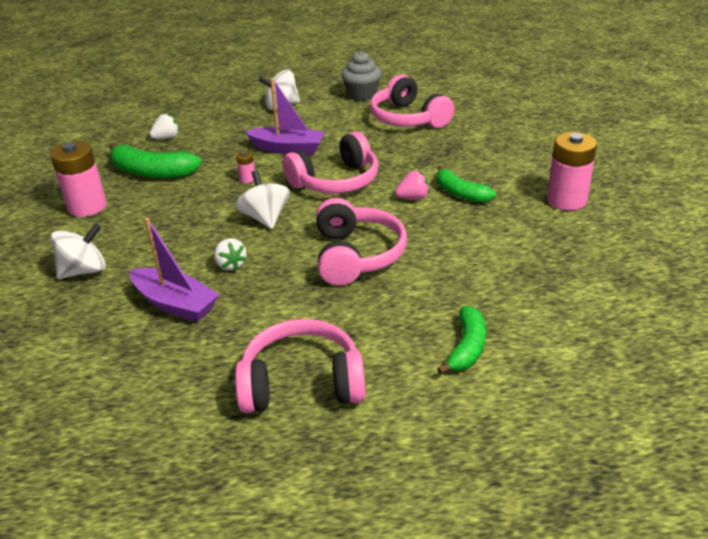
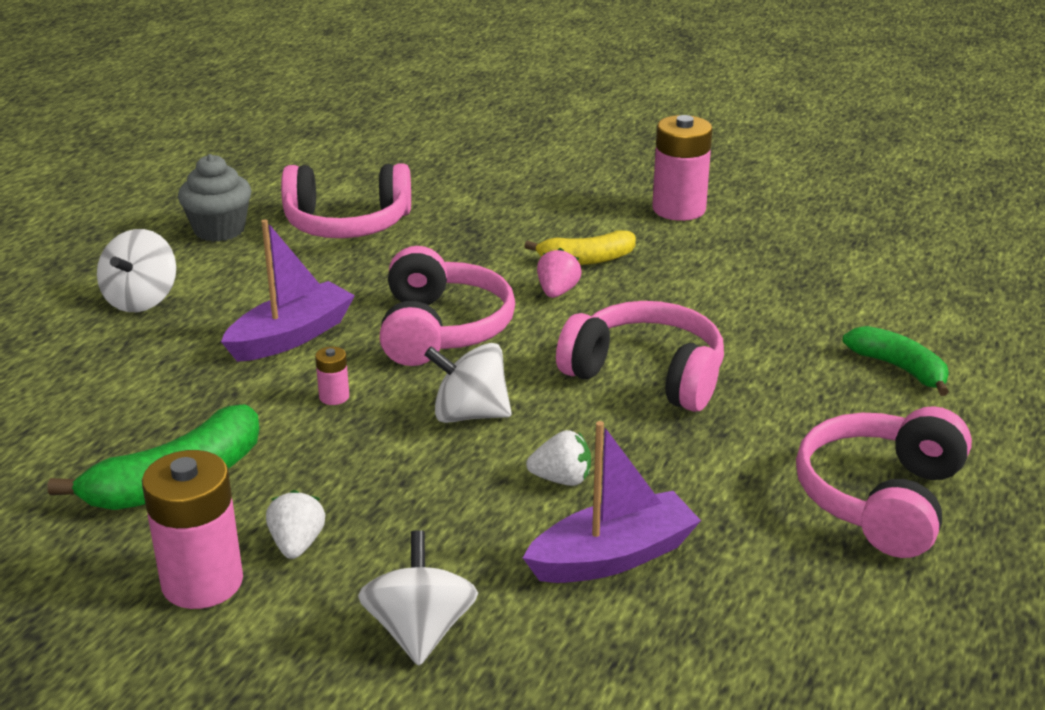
camera: 60 degrees left, 5 degrees down
white strawberry [149,114,179,139] -> white strawberry moved to [266,490,325,559]
green banana [437,165,496,203] -> yellow banana [524,230,636,265]

